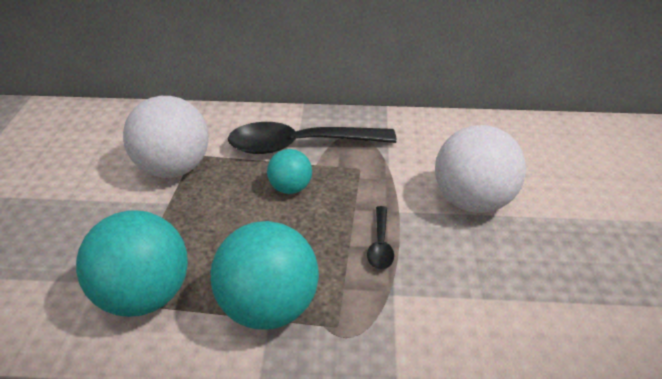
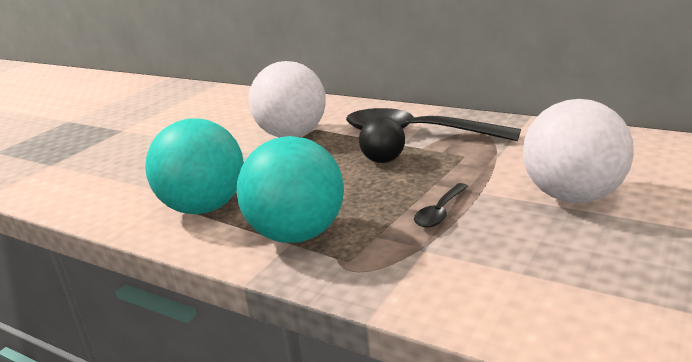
camera: 30 degrees right, 15 degrees down
turquoise ball [267,149,312,194] -> black ball [359,117,405,163]

